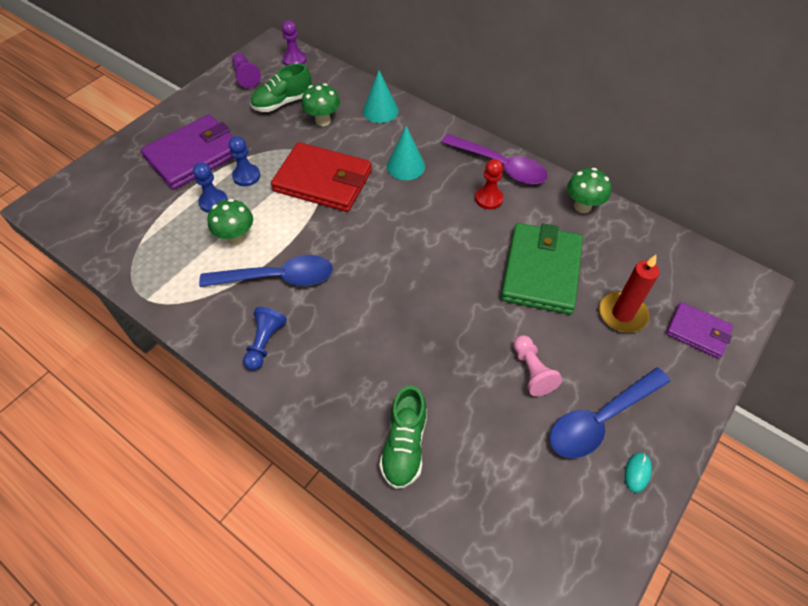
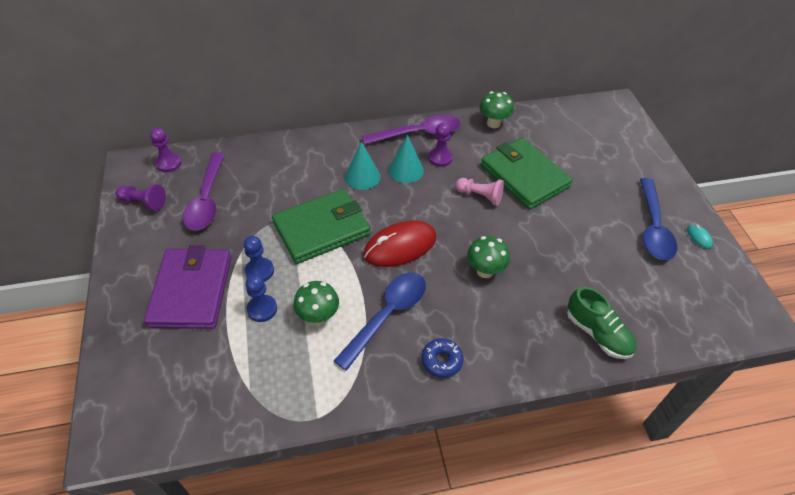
camera: 50 degrees left, 5 degrees down
blue pawn [243,307,287,370] -> blue donut [422,338,463,378]
green shoe [250,63,312,112] -> purple spoon [182,152,225,231]
red wallet [271,142,372,212] -> green wallet [272,189,370,264]
green mushroom [301,83,340,126] -> green mushroom moved to [467,236,510,278]
turquoise cone [363,70,399,123] -> turquoise cone moved to [389,135,424,183]
red pawn [475,159,504,210] -> purple pawn [428,123,453,167]
pink pawn [513,335,562,396] -> pink pawn moved to [455,178,504,206]
red candle [599,255,660,333] -> none
purple wallet [666,302,733,359] -> none
none -> red mouse [363,220,437,267]

